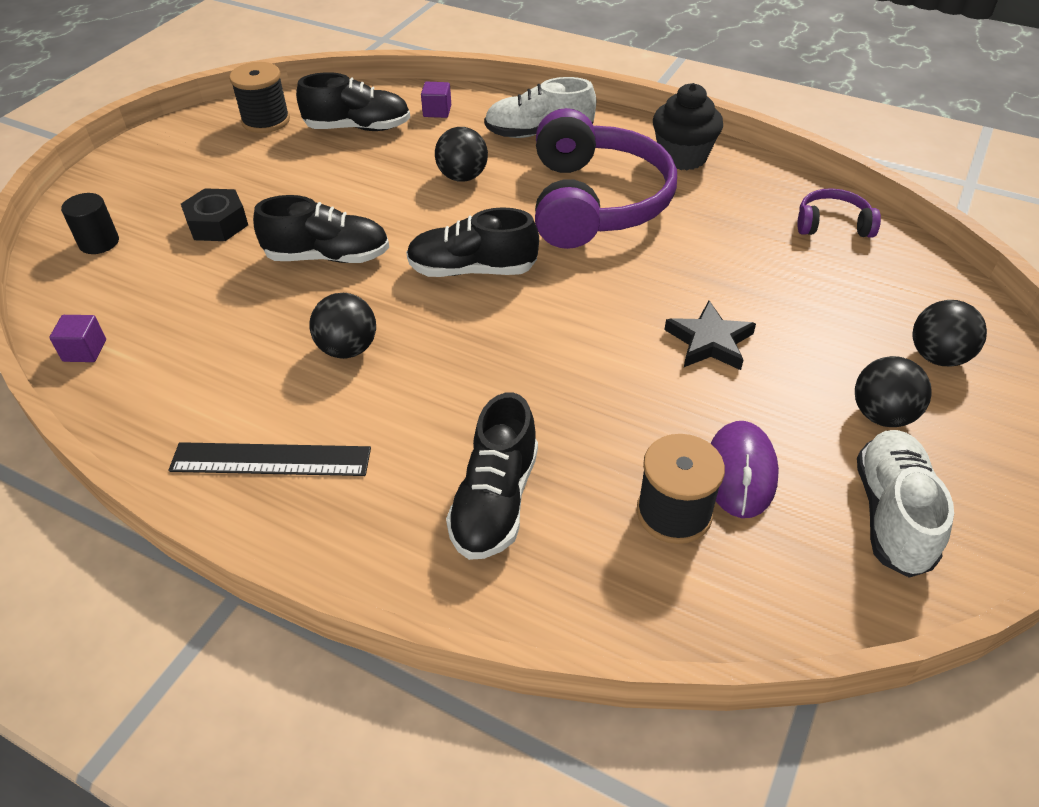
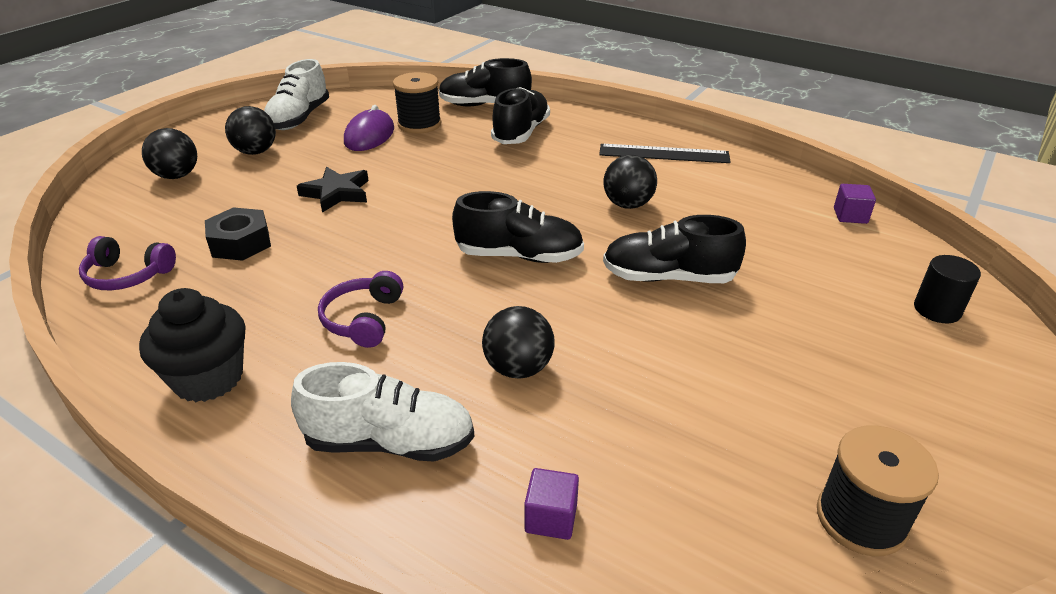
camera: 175 degrees left, 10 degrees down
black nut [181,188,248,241] -> black nut moved to [205,207,271,261]
black shoe [296,72,411,131] -> black shoe moved to [439,58,532,107]
purple headphones [535,108,677,249] -> purple headphones [318,271,403,348], size x0.45

